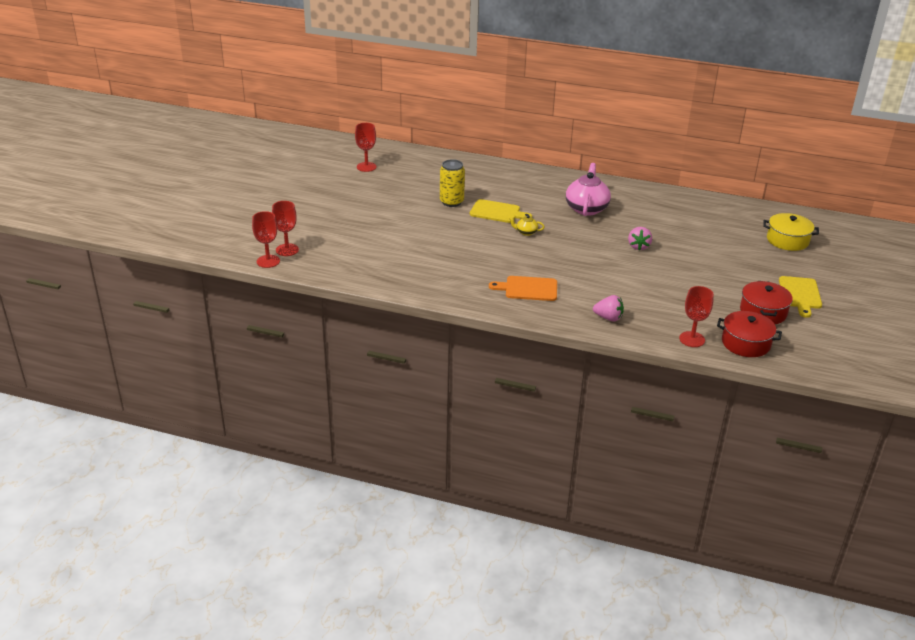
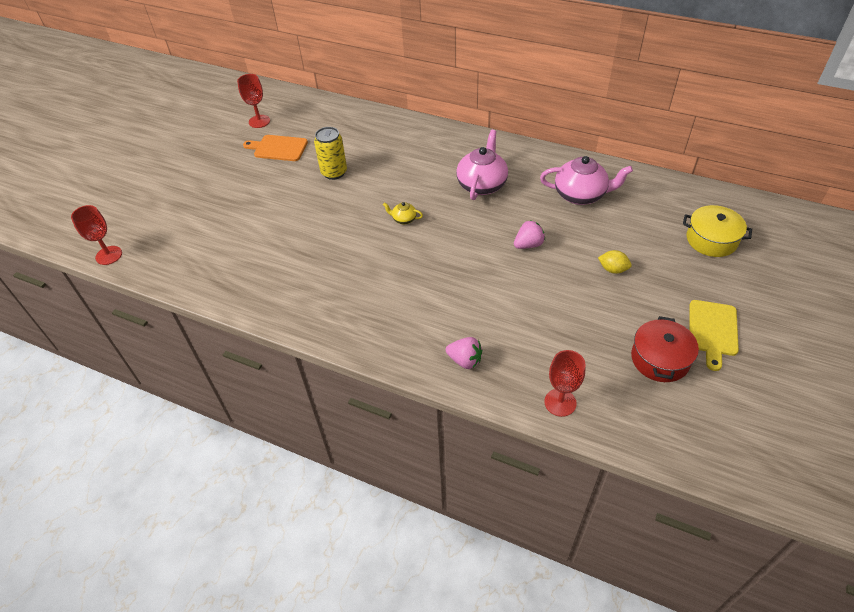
camera: 10 degrees right, 15 degrees up
red goblet [272,201,299,256] -> none
yellow cutting board [470,199,532,223] -> none
orange cutting board [489,276,557,301] -> orange cutting board moved to [243,135,308,161]
pink strawberry [628,227,652,250] -> pink strawberry turned 135 degrees counterclockwise [514,220,545,249]
red pot [717,311,782,357] -> none
none -> pink teapot [540,156,633,205]
none -> yellow lemon [598,250,632,274]

